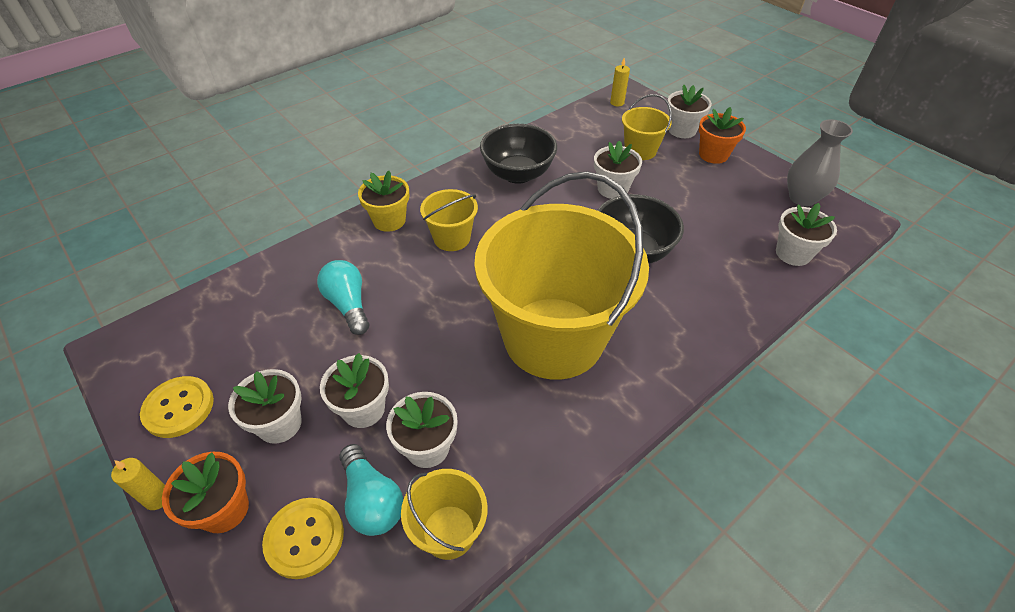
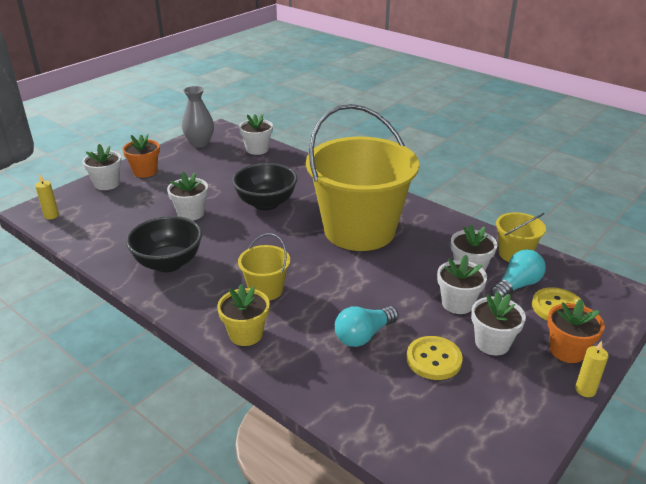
camera: 100 degrees left, 15 degrees down
yellow button [140,376,214,438] -> yellow button moved to [406,336,463,380]
yellow bucket [622,94,672,160] -> none

